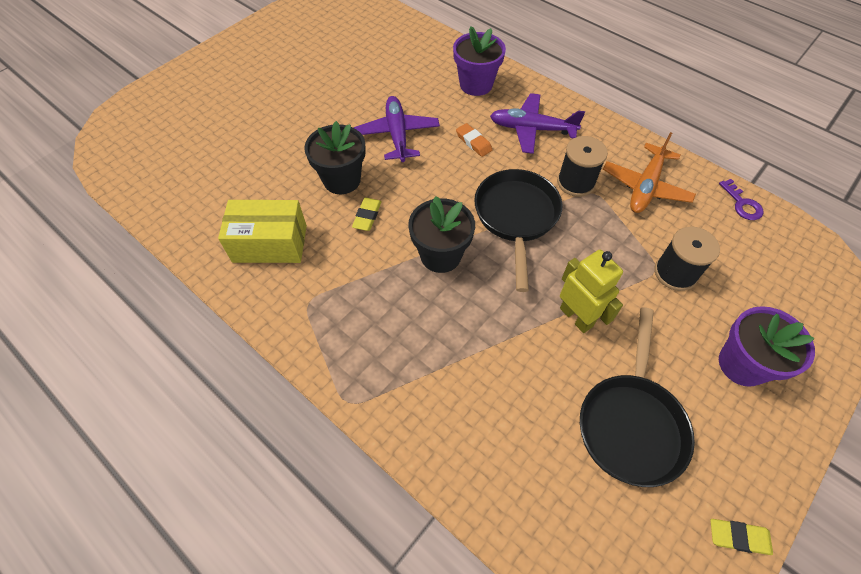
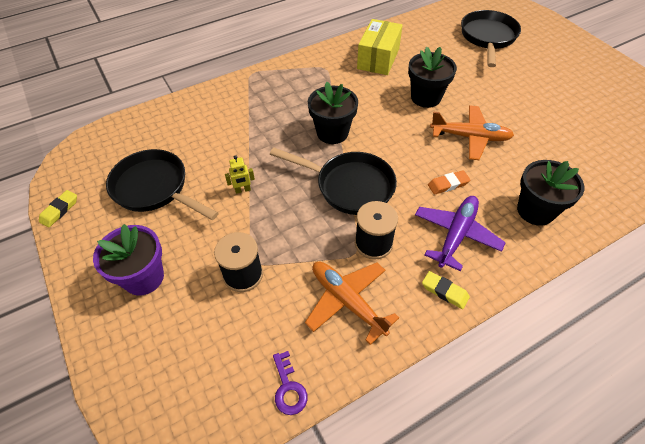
camera: 110 degrees right, 5 degrees down
yellow eraser [352,198,382,231] -> yellow eraser moved to [422,271,470,309]
purple plane [354,96,440,162] -> orange plane [430,105,514,160]
purple flower pot [453,26,506,96] -> black flower pot [517,160,584,226]
yellow robot [560,250,623,333] -> yellow robot [225,155,255,194], size x0.55
purple key [719,179,764,220] -> purple key turned 105 degrees counterclockwise [273,351,308,415]
none -> black pan [461,10,521,67]

